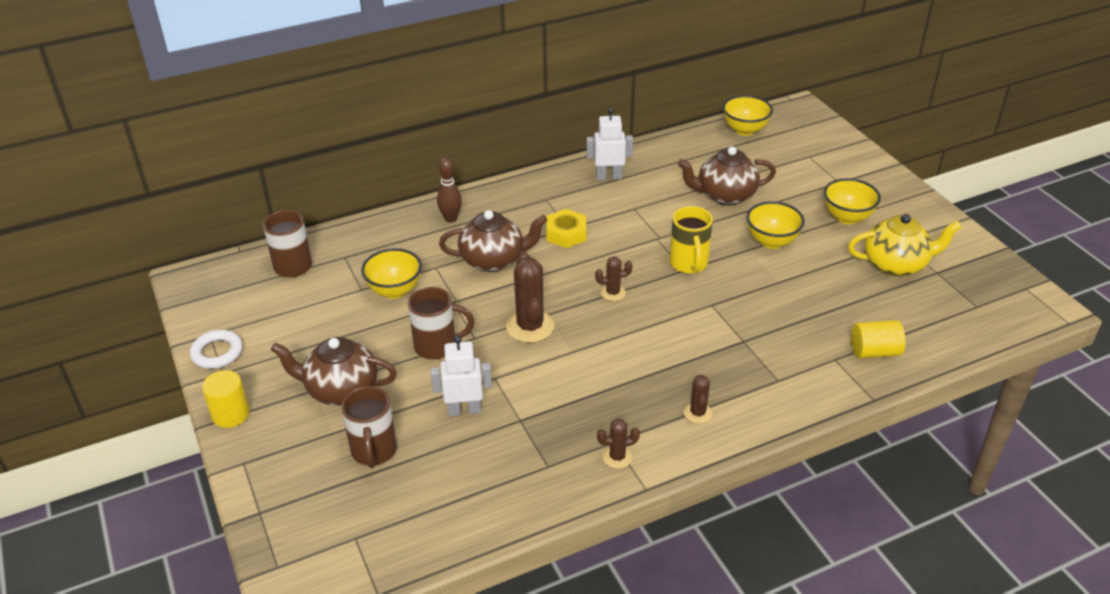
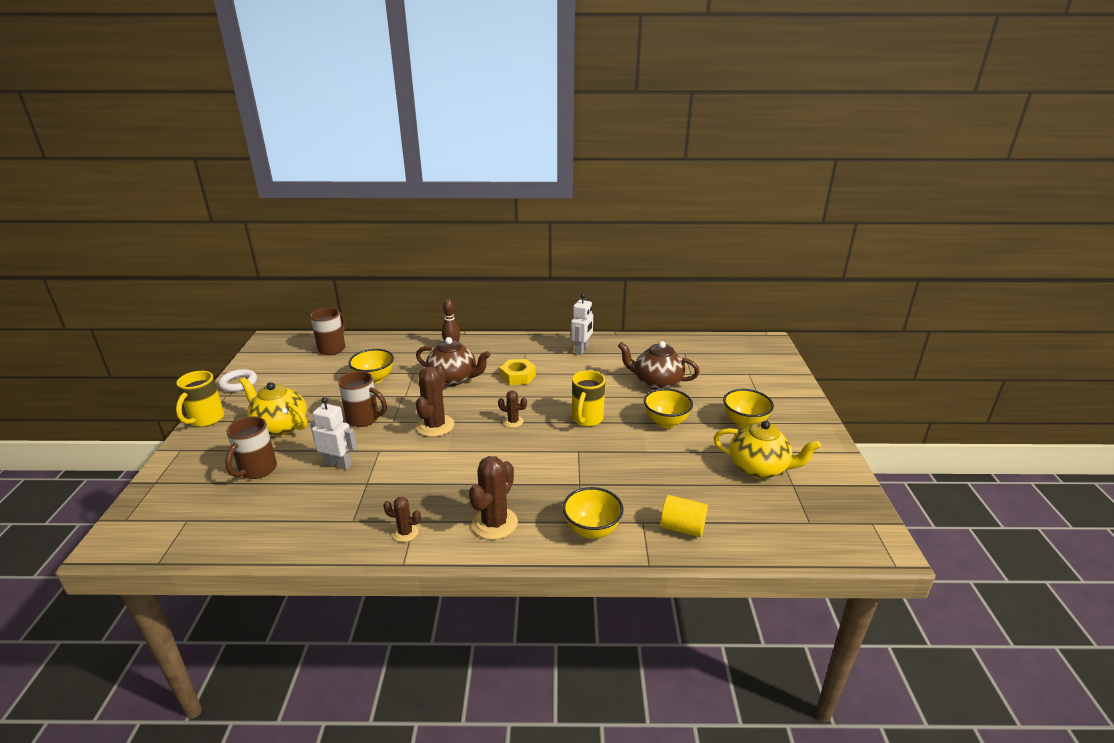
camera: 25 degrees right, 10 degrees down
yellow cylinder [202,370,250,428] -> yellow mug [176,371,224,427]
brown teapot [271,337,397,406] -> yellow teapot [240,377,307,436]
white robot [586,108,633,180] -> white robot turned 90 degrees clockwise [571,293,593,355]
brown cactus [684,375,712,424] -> brown cactus [469,456,518,540], size x1.84
yellow bowl [723,95,773,136] -> yellow bowl moved to [562,487,624,539]

